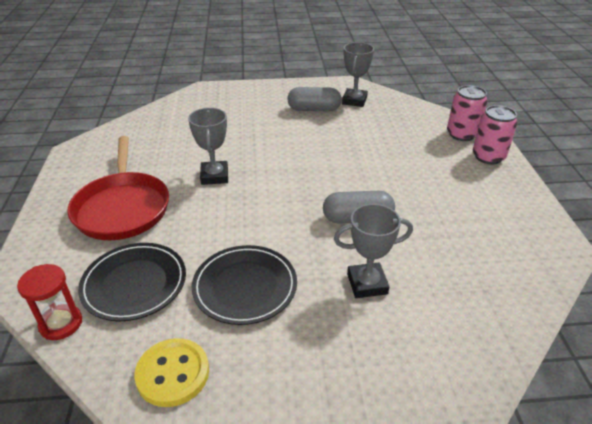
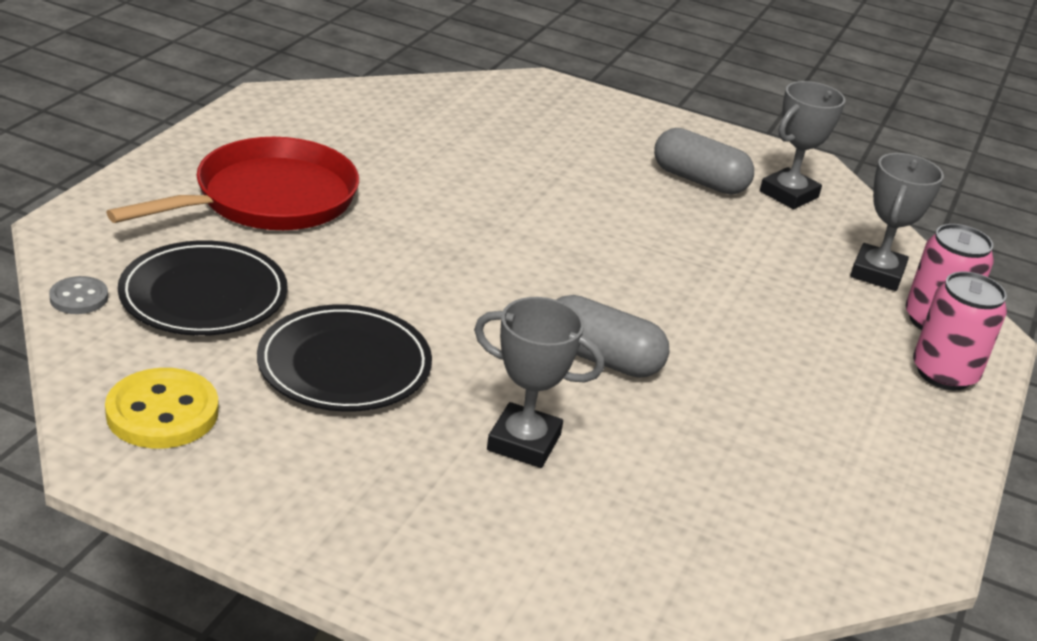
camera: 25 degrees right, 5 degrees down
red hourglass [17,264,82,340] -> grey button [49,276,108,314]
red pan [67,136,169,240] -> red pan turned 150 degrees counterclockwise [106,137,359,230]
grey trophy [188,108,228,185] -> grey trophy moved to [850,153,944,291]

